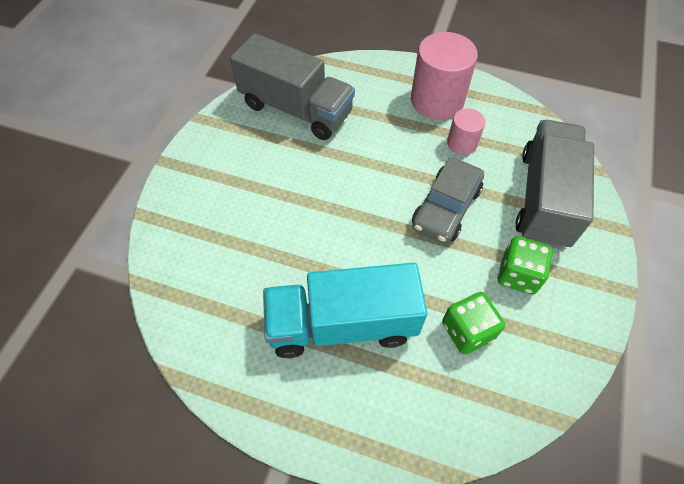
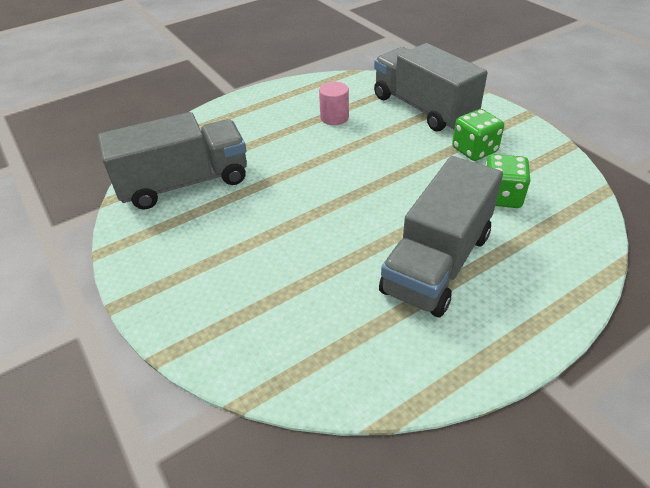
camera: 50 degrees left, 15 degrees down
turquoise truck [263,263,427,358] -> grey truck [379,156,503,317]
pink cylinder [411,32,478,119] -> none
grey car [412,158,484,244] -> none

